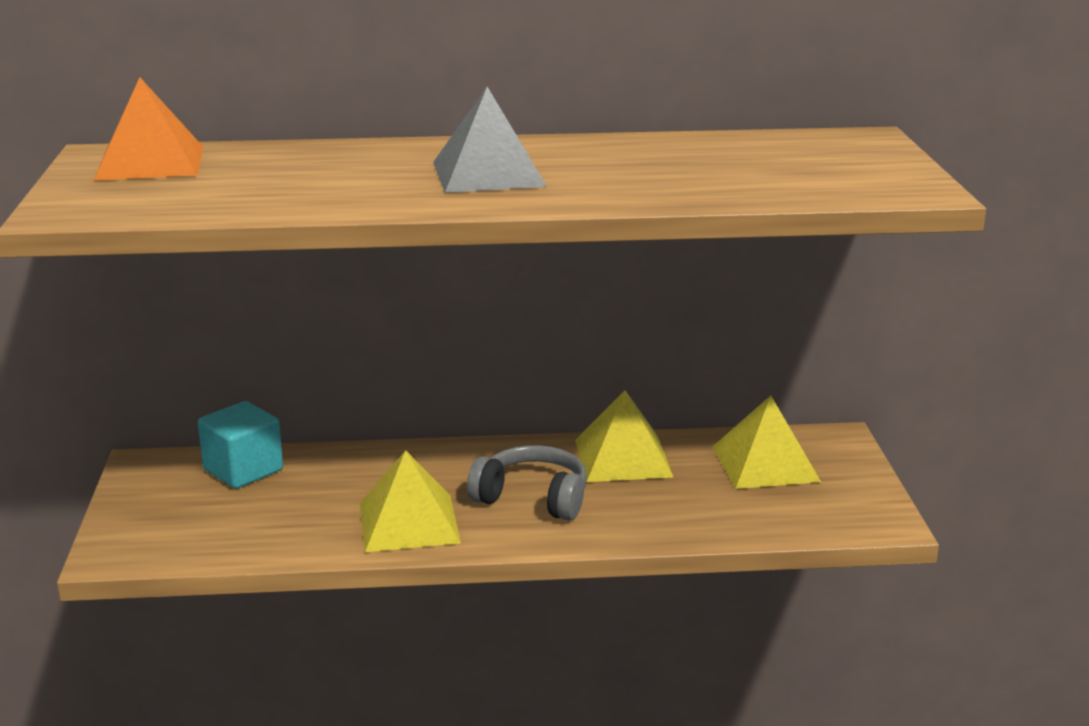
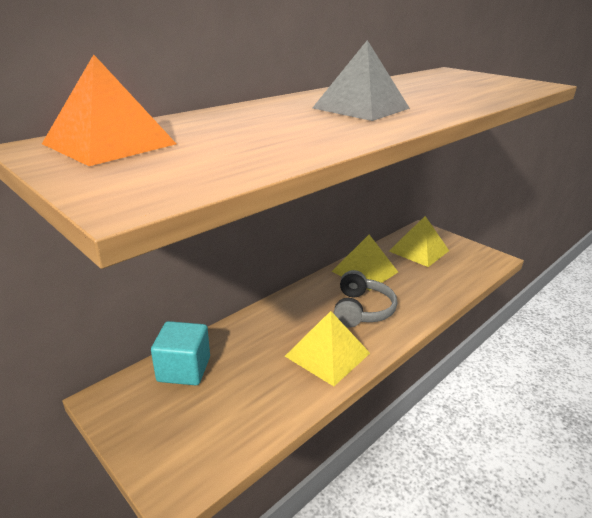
camera: 40 degrees left, 5 degrees up
grey headphones [467,445,587,521] -> grey headphones turned 120 degrees clockwise [333,270,397,328]

